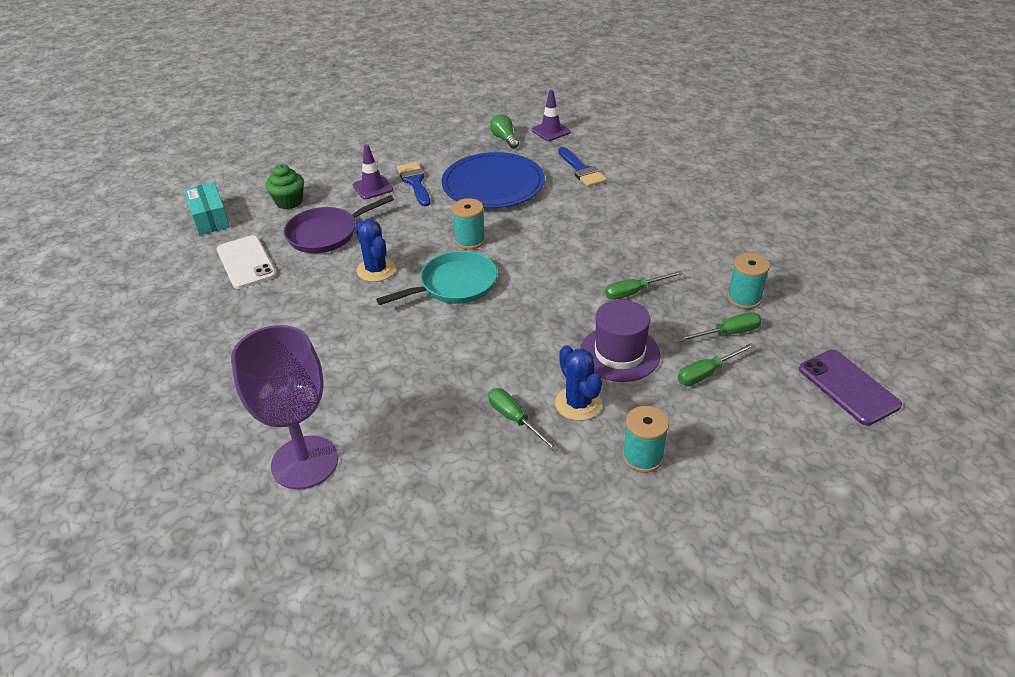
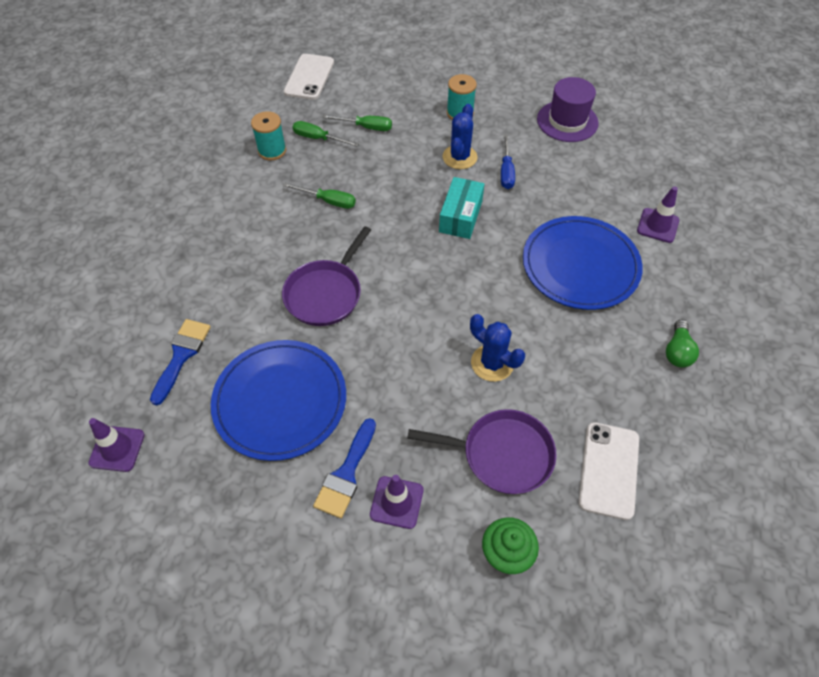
camera: 140 degrees left, 15 degrees up
turquoise box [184,182,230,235] -> turquoise box moved to [439,177,485,239]
purple goblet [231,325,338,490] -> purple traffic cone [637,186,679,243]
blue cactus [356,220,396,282] -> blue cactus turned 60 degrees counterclockwise [470,314,525,382]
turquoise pan [376,251,497,305] -> none
turquoise spool [452,198,485,250] -> none
green screwdriver [488,388,559,451] -> blue screwdriver [501,134,515,189]
green light bulb [490,114,519,149] -> green light bulb moved to [666,320,699,368]
purple hat [580,300,660,382] -> purple hat moved to [537,77,599,142]
purple phone [799,350,902,426] -> white phone [284,54,334,100]
none -> purple pan [282,226,371,326]
none -> blue plate [523,216,643,310]

